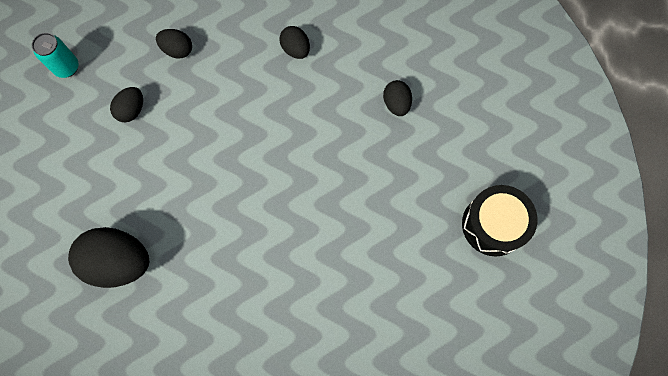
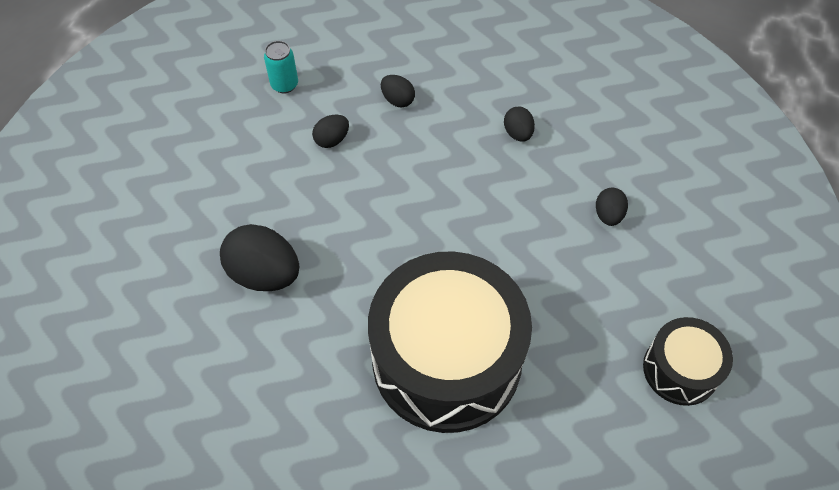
camera: 20 degrees right, 15 degrees down
none -> black drum [368,251,532,433]

